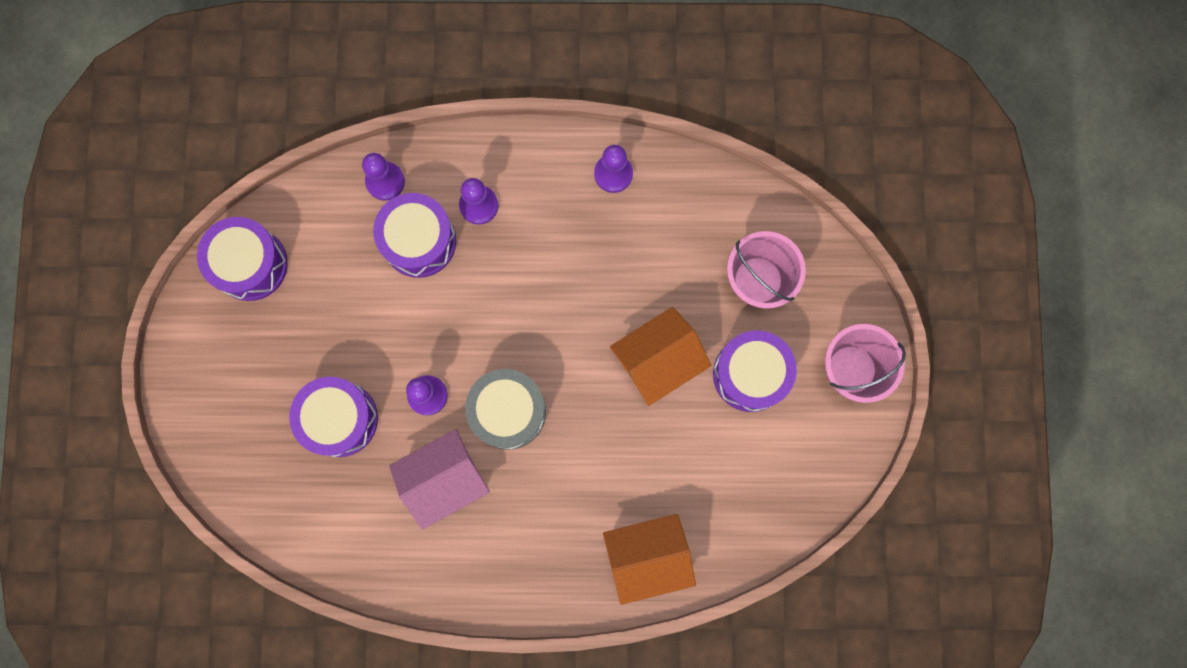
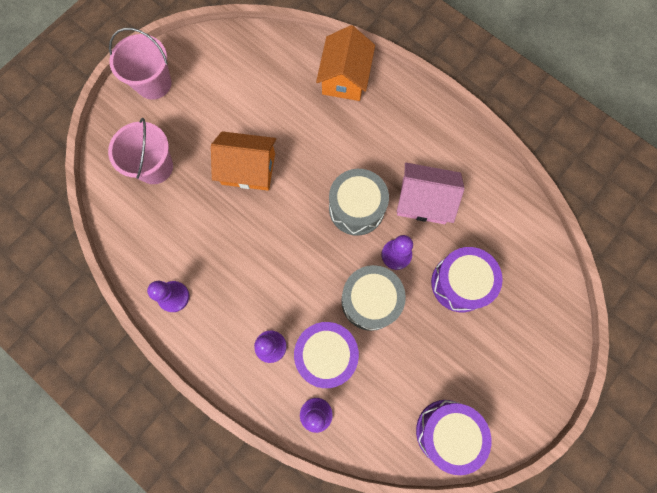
camera: 140 degrees left, 5 degrees down
orange house [603,514,696,605] -> orange house turned 75 degrees clockwise [316,25,375,101]
purple drum [713,330,797,412] -> none
none -> grey drum [341,265,406,331]

